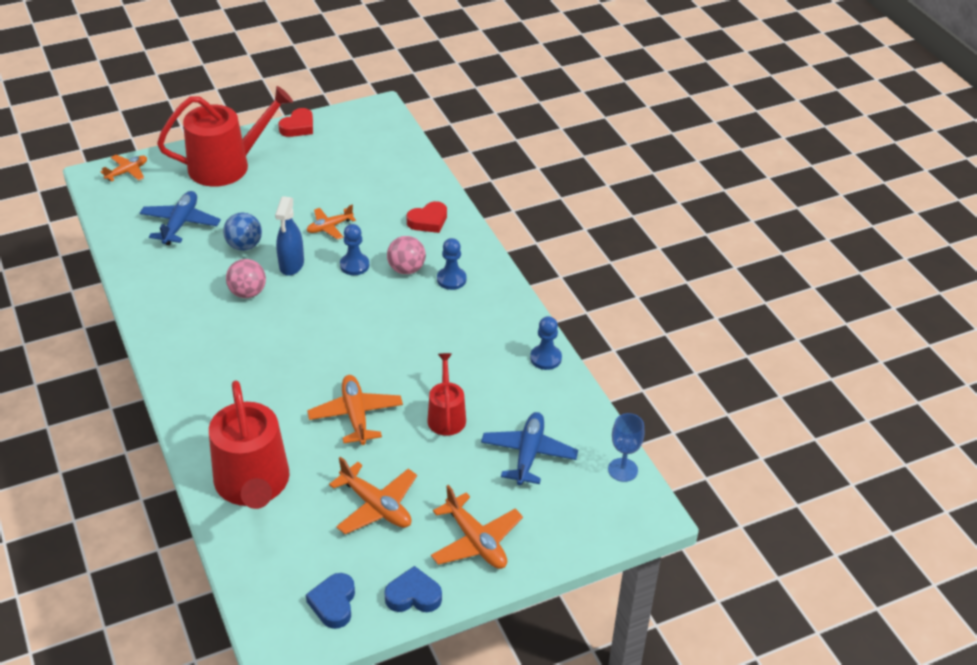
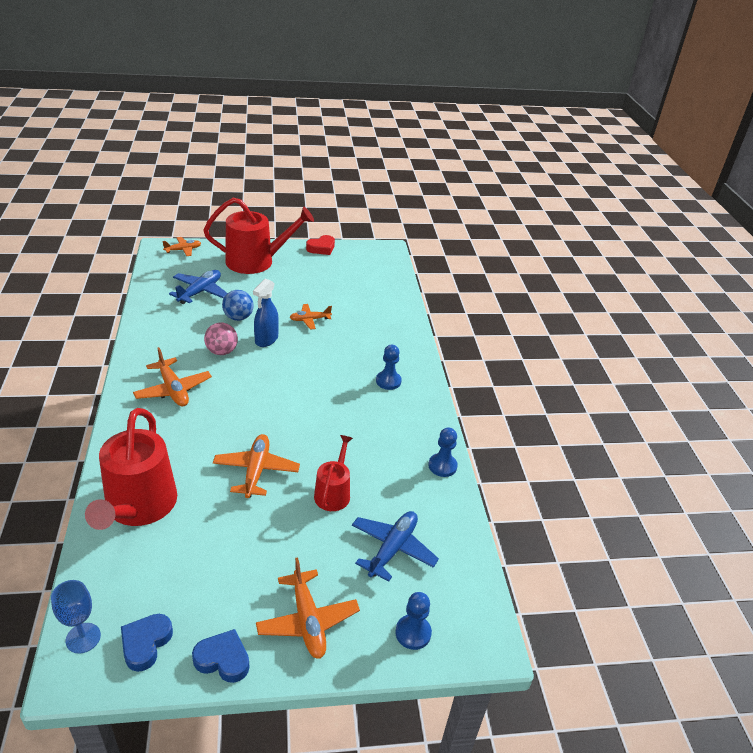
camera: 15 degrees right, 5 degrees down
orange plane [329,457,417,534] -> orange plane moved to [133,347,212,407]
blue pawn [340,224,369,275] -> blue pawn moved to [395,592,432,650]
pink ball [387,236,426,274] -> none
red heart [407,201,447,233] -> none
blue goblet [608,413,644,482] -> blue goblet moved to [51,580,101,654]

